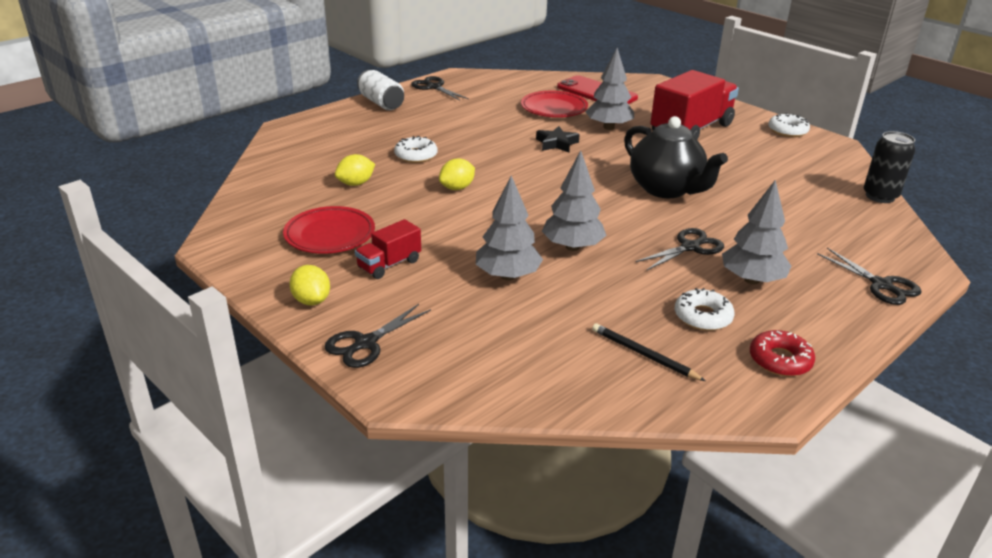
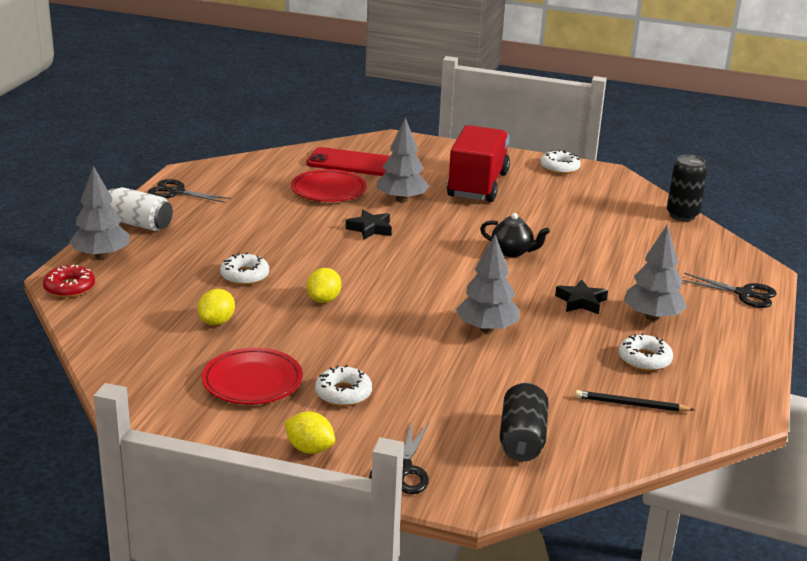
camera: 30 degrees left, 5 degrees down
red truck [355,219,421,279] -> white donut [315,365,372,406]
grey tree [476,175,543,280] -> grey tree moved to [69,166,130,260]
black teapot [624,116,728,198] -> black teapot [480,213,550,257], size x0.55
black scissors [636,228,724,270] -> black star [555,279,608,314]
red donut [750,330,815,377] -> red donut moved to [43,265,95,298]
none -> black can [500,383,549,461]

